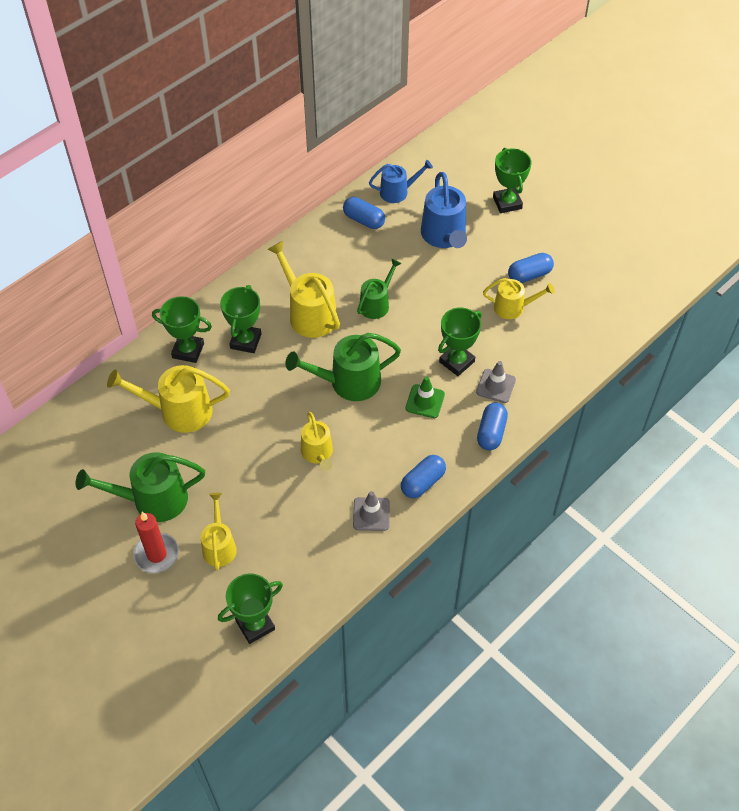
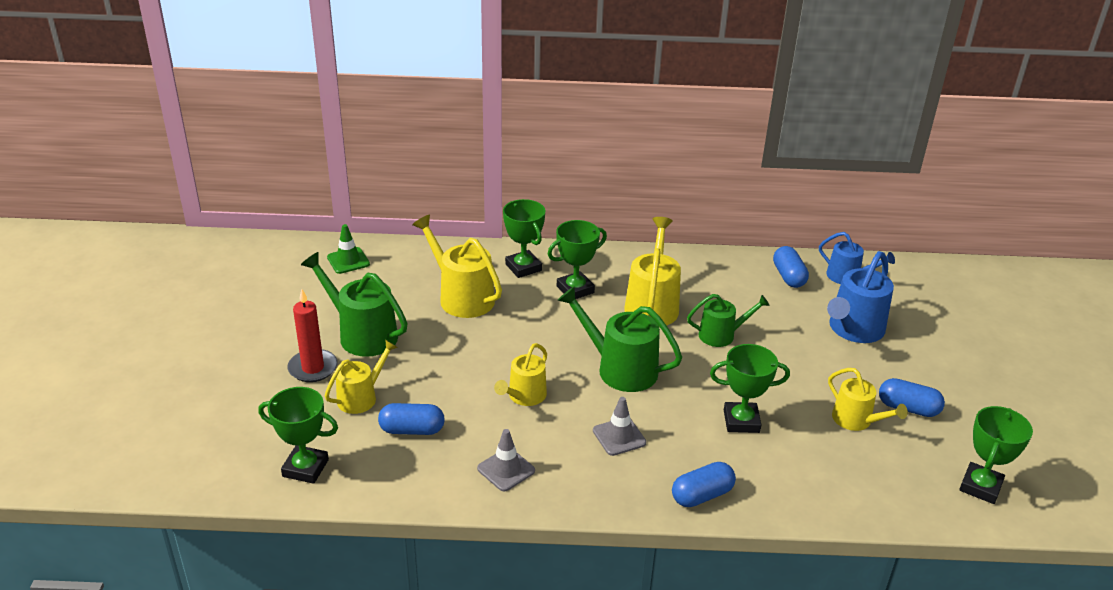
camera: 45 degrees right, 20 degrees down
blue capsule [401,455,446,498] -> blue capsule moved to [378,403,445,435]
green traffic cone [405,376,445,418] -> green traffic cone moved to [327,224,370,274]
grey traffic cone [476,361,516,403] -> grey traffic cone moved to [593,397,646,456]
green trophy [493,148,532,213] -> green trophy moved to [959,406,1033,504]

